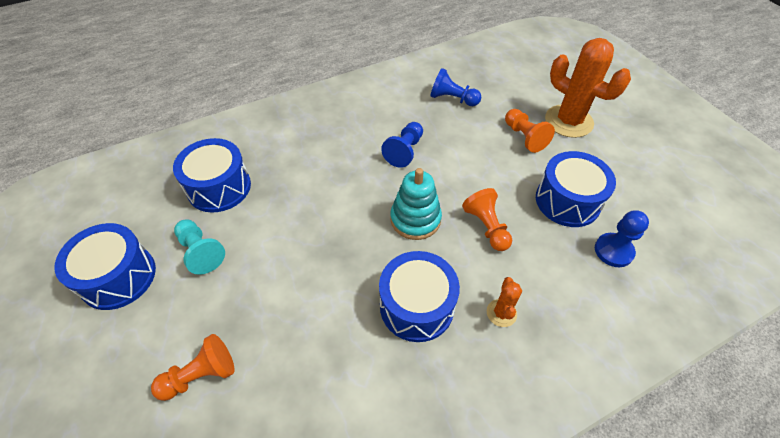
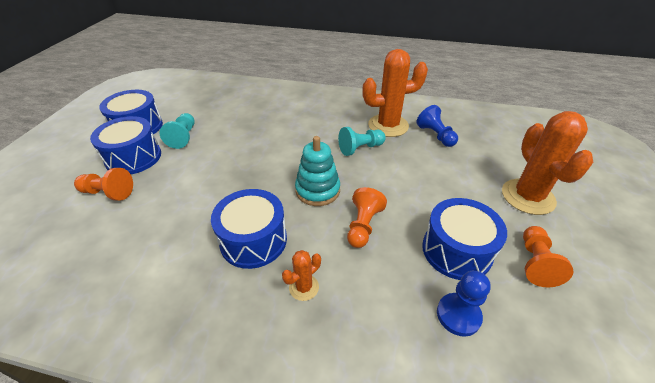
camera: 40 degrees right, 10 degrees down
blue drum [173,138,251,213] -> blue drum moved to [90,116,161,174]
blue pawn [381,122,423,168] -> turquoise pawn [338,127,386,156]
orange pawn [505,109,555,153] -> orange pawn moved to [523,226,573,287]
none -> orange cactus [362,49,428,137]

